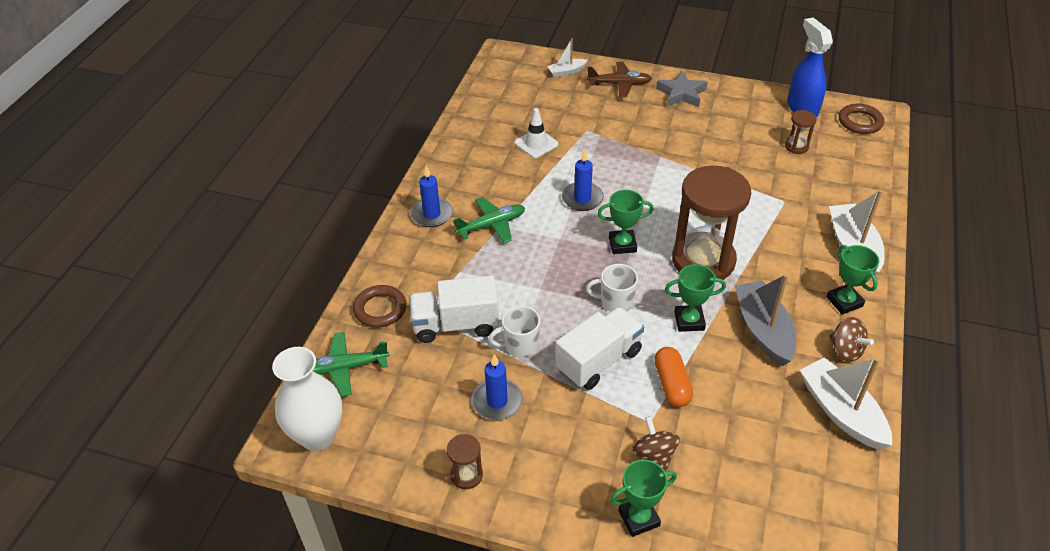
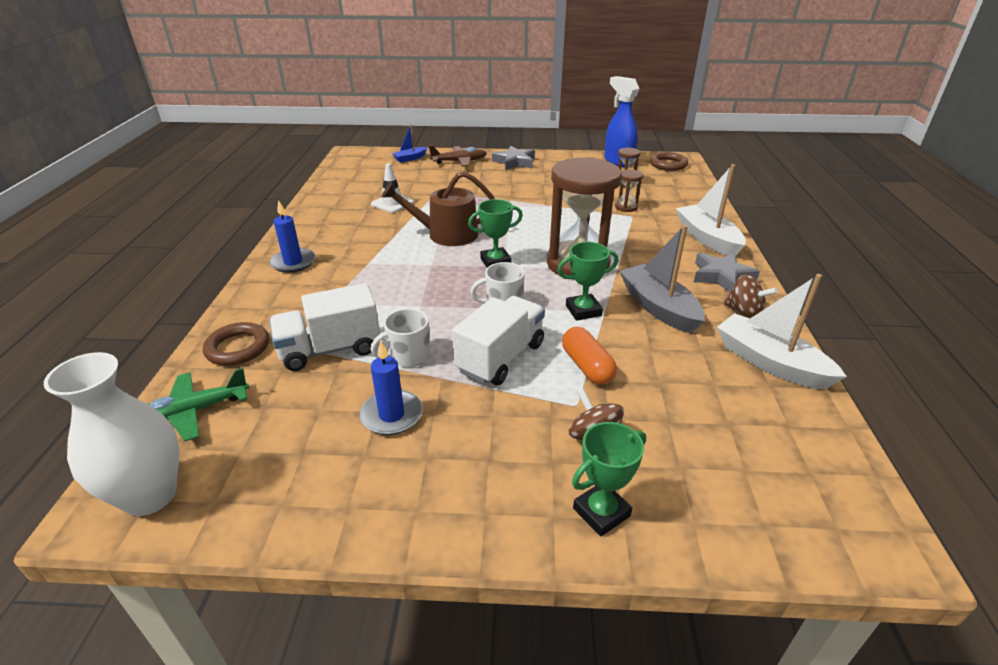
camera: 15 degrees left, 10 degrees down
brown hourglass [447,434,483,489] -> brown hourglass moved to [615,169,643,212]
green plane [453,197,525,243] -> none
white boat [547,38,587,78] -> blue boat [392,124,427,163]
blue candle [562,149,604,211] -> brown watering can [381,171,495,246]
green trophy [826,245,879,314] -> grey star [694,252,760,292]

